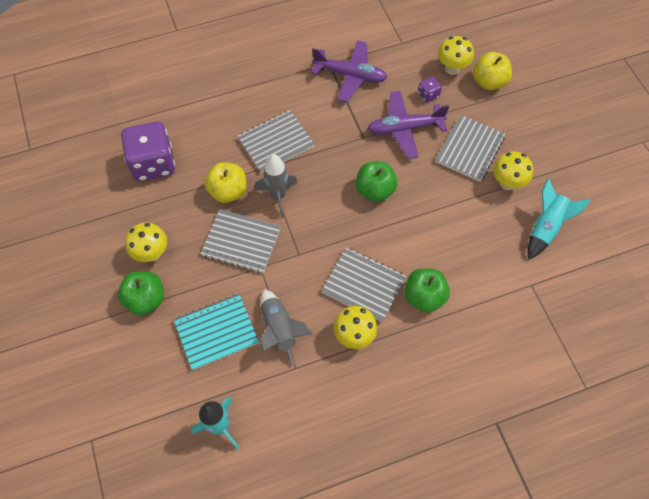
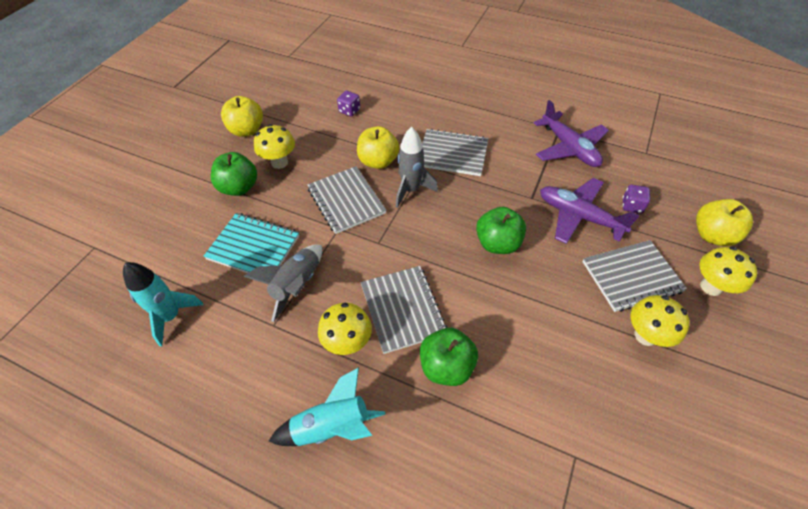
camera: 45 degrees right, 10 degrees down
purple dice [121,122,175,182] -> purple dice [337,91,360,116], size x0.43
yellow mushroom [438,36,474,75] -> yellow mushroom moved to [699,246,757,296]
turquoise rocket [527,178,591,260] -> turquoise rocket moved to [269,367,386,446]
none -> yellow apple [221,96,263,137]

